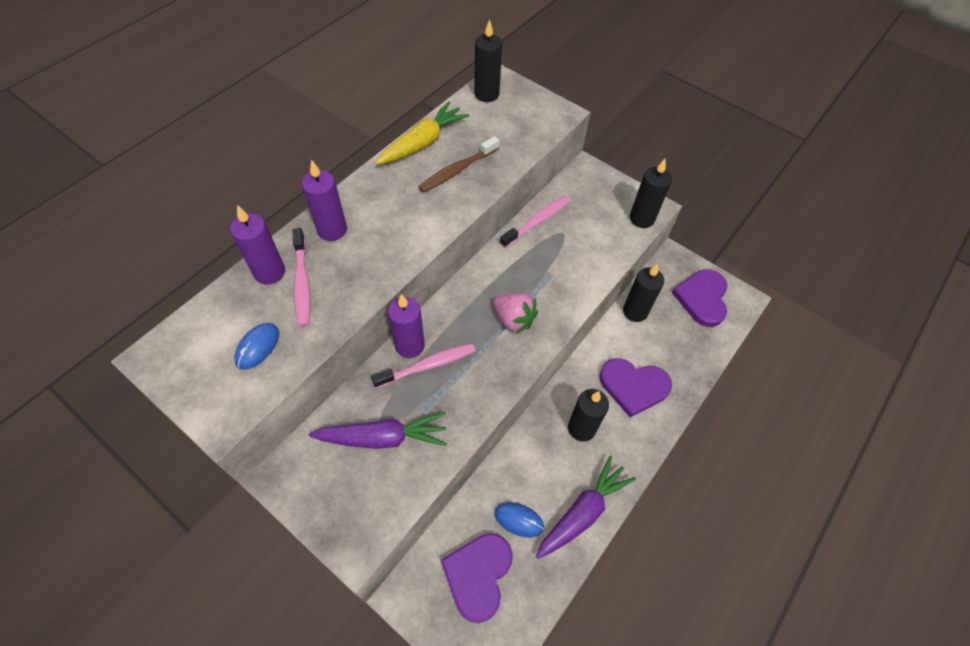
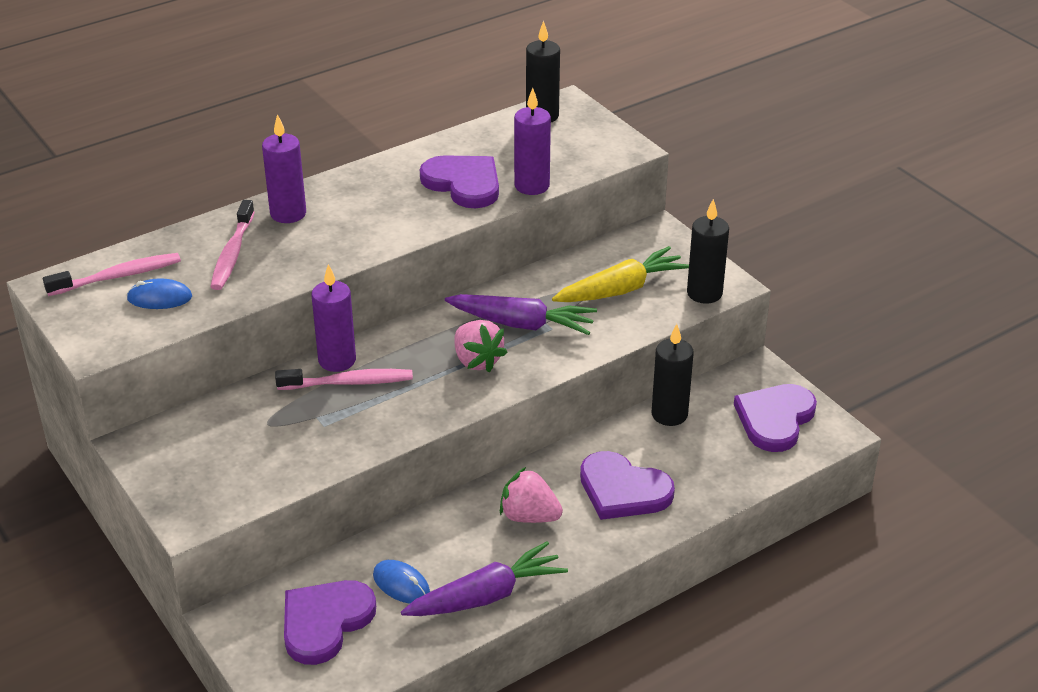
camera: 20 degrees right, 20 degrees down
purple candle [230,205,285,285] -> purple candle moved to [514,88,551,195]
blue mouse [234,323,279,370] -> blue mouse turned 45 degrees clockwise [127,278,192,309]
purple carrot [309,412,447,449] -> purple carrot moved to [445,294,597,335]
yellow carrot [375,101,469,165] -> yellow carrot moved to [552,246,689,302]
brown toothbrush [418,136,500,193] -> purple heart [420,155,499,208]
pink toothbrush [500,196,570,248] -> pink toothbrush moved to [43,253,181,296]
black candle [568,389,609,442] -> pink strawberry [500,467,563,523]

